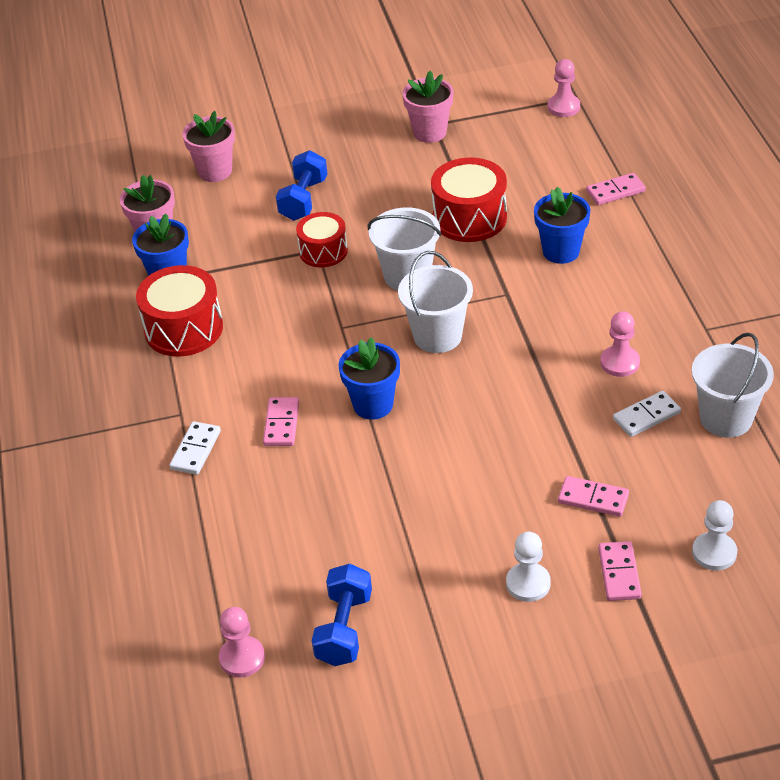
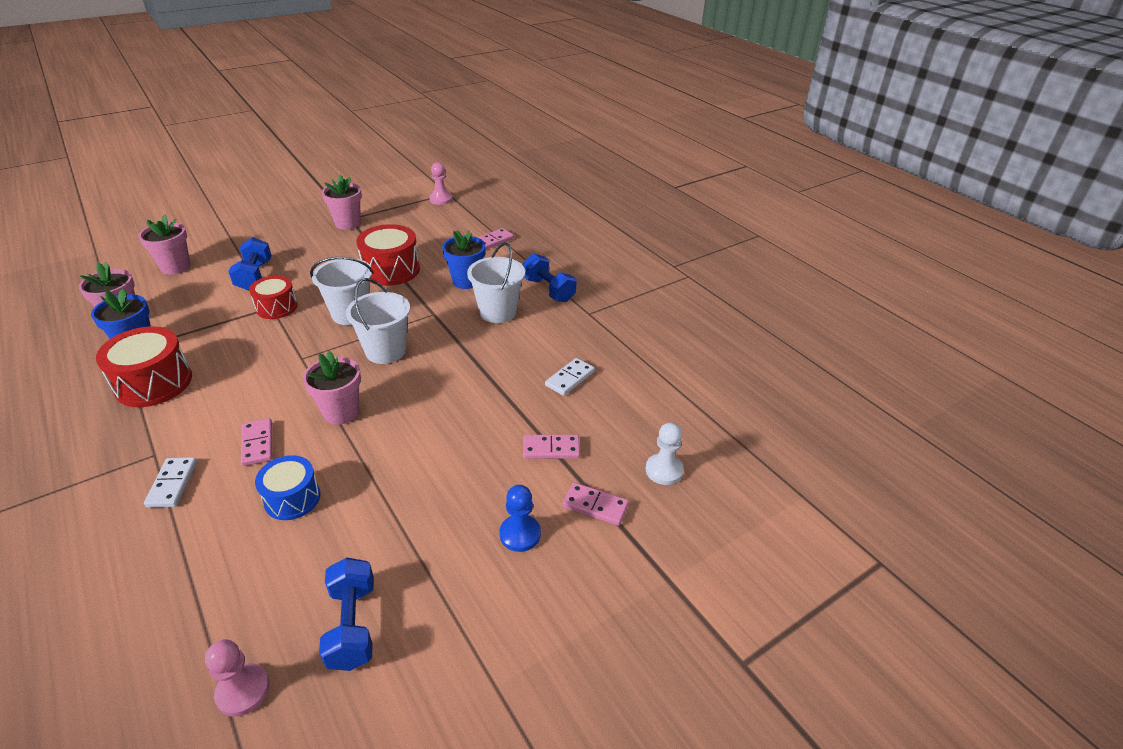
camera: 25 degrees left, 5 degrees down
blue flower pot [339,337,400,420] -> pink flower pot [303,351,361,425]
white pawn [506,532,551,602] -> blue pawn [500,485,541,552]
pink domino [598,541,642,601] -> pink domino turned 45 degrees counterclockwise [562,482,629,526]
pink pawn [600,311,640,377] -> none
white bucket [692,333,774,438] -> white bucket moved to [467,242,525,323]
none -> blue drum [255,455,320,520]
none -> blue dumbbell [523,253,576,302]

